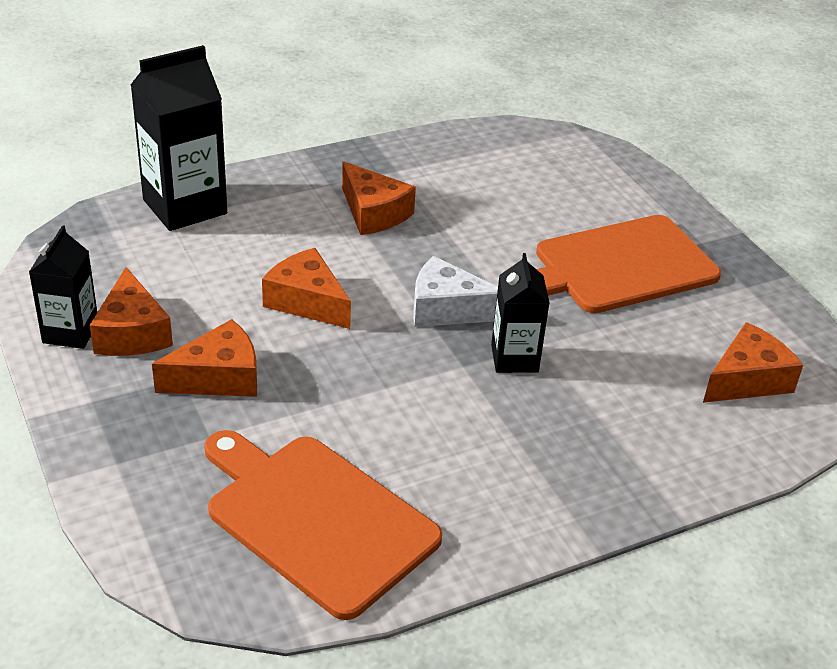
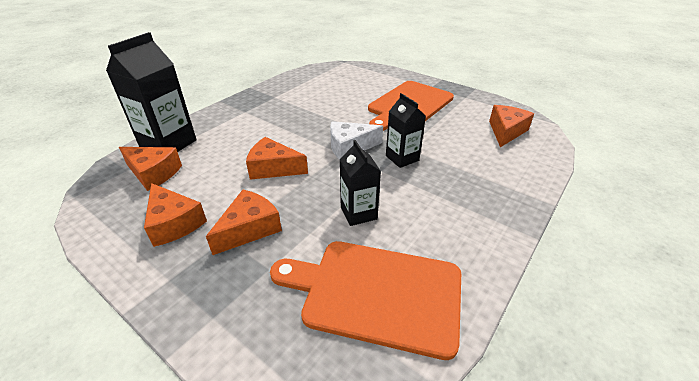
camera: 25 degrees left, 0 degrees up
black carton [29,225,97,349] -> black carton moved to [340,140,381,226]
orange cheese [342,162,416,235] -> orange cheese moved to [119,147,182,191]

